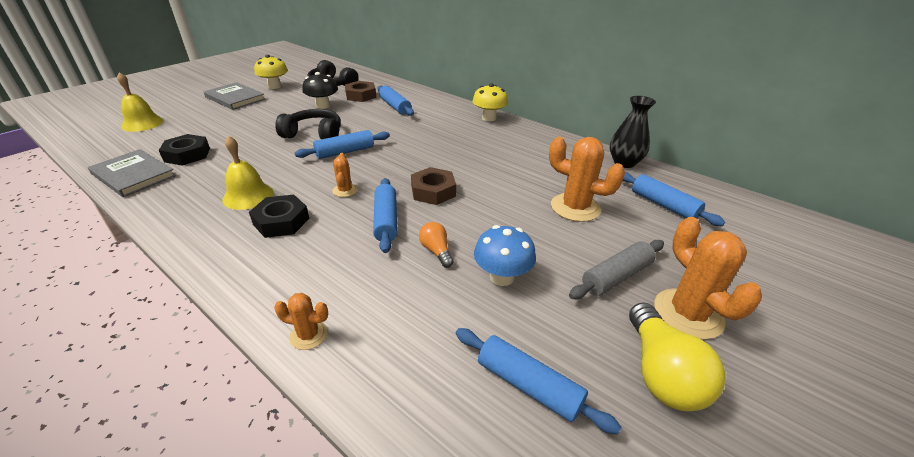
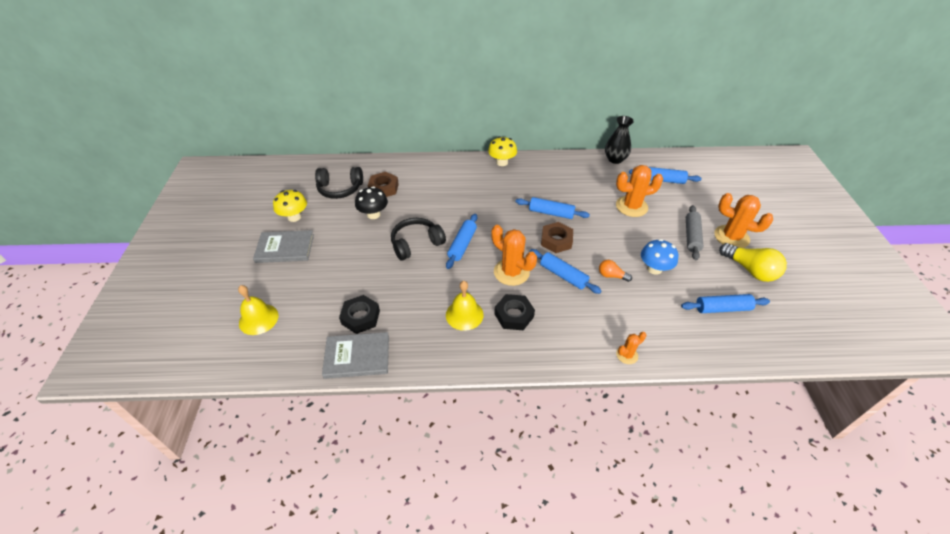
camera: 40 degrees left, 10 degrees up
orange cactus [333,153,358,197] -> orange cactus [491,225,537,286], size x1.92
blue rolling pin [377,86,414,116] -> blue rolling pin moved to [516,197,590,219]

